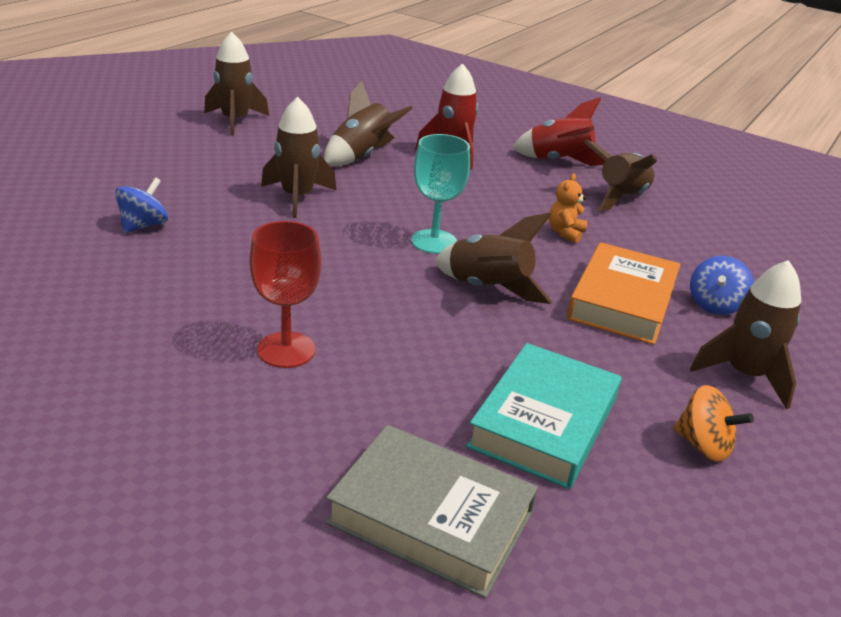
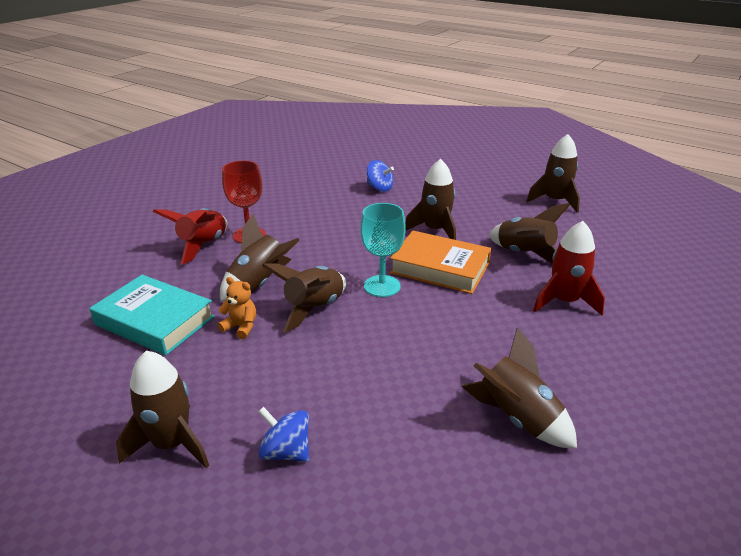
camera: 95 degrees right, 0 degrees up
grey book [326,425,538,598] -> none
red rocket [512,97,605,166] -> red rocket moved to [153,208,227,265]
orange teddy bear [549,174,587,243] -> orange teddy bear moved to [218,277,256,339]
orange book [567,242,681,345] -> orange book moved to [390,231,491,294]
orange spinning top [673,385,754,462] -> none
none -> brown rocket [220,214,300,302]

